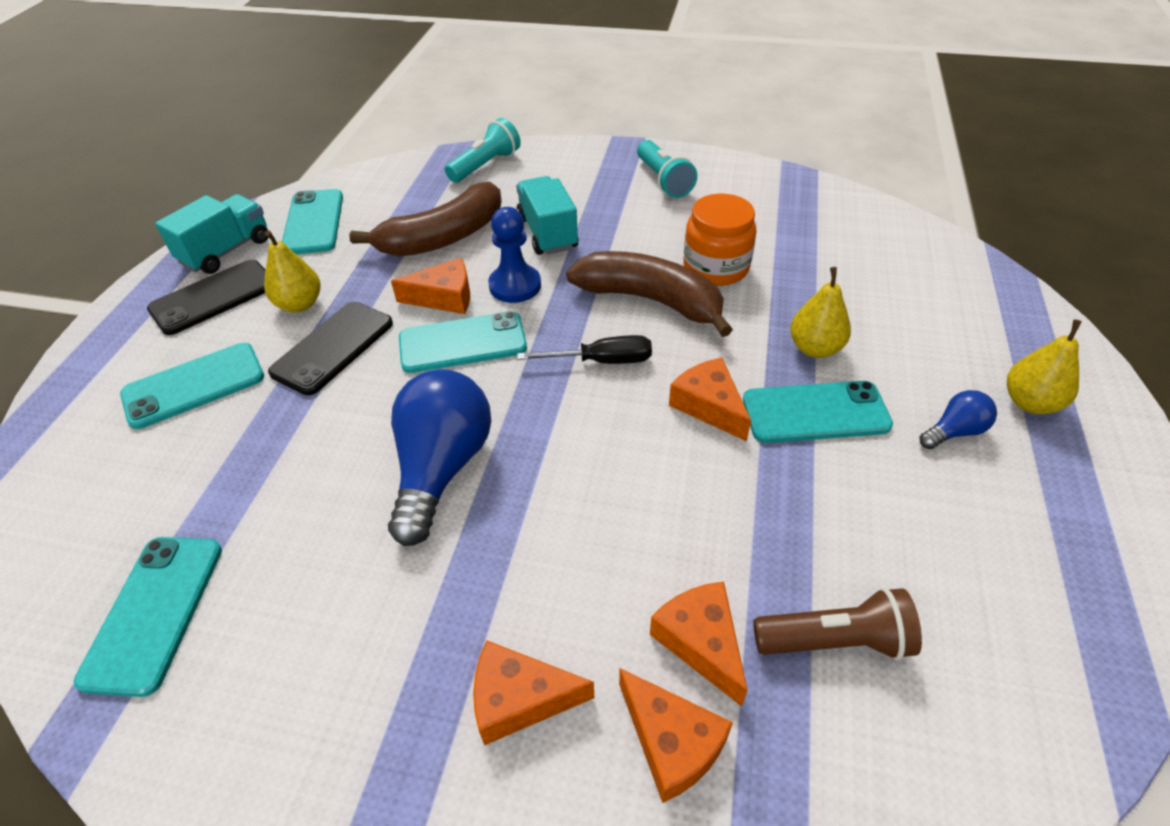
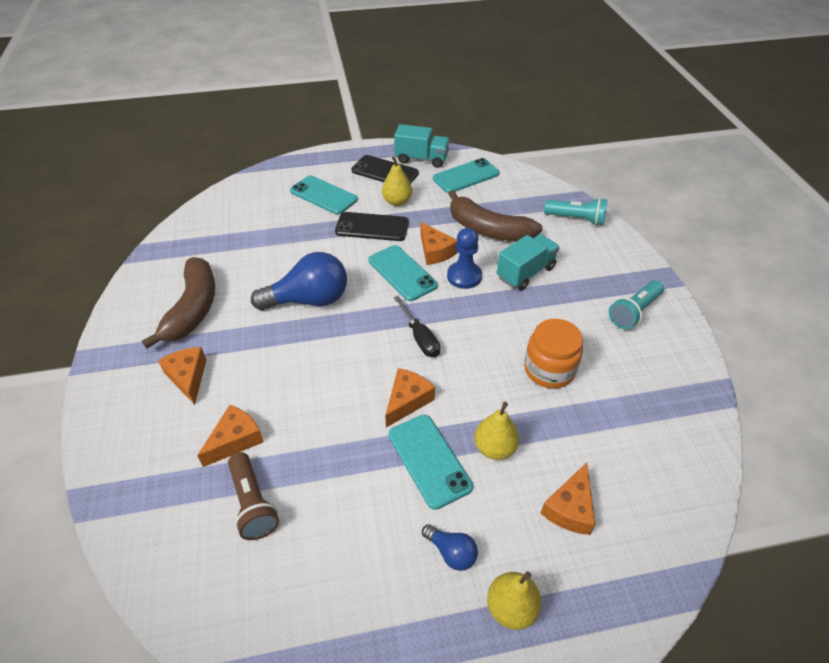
camera: 65 degrees right, 0 degrees up
turquoise phone [74,537,222,697] -> none
brown banana [566,251,733,337] -> brown banana moved to [142,257,215,349]
orange cheese [619,668,733,803] -> orange cheese moved to [540,462,596,535]

